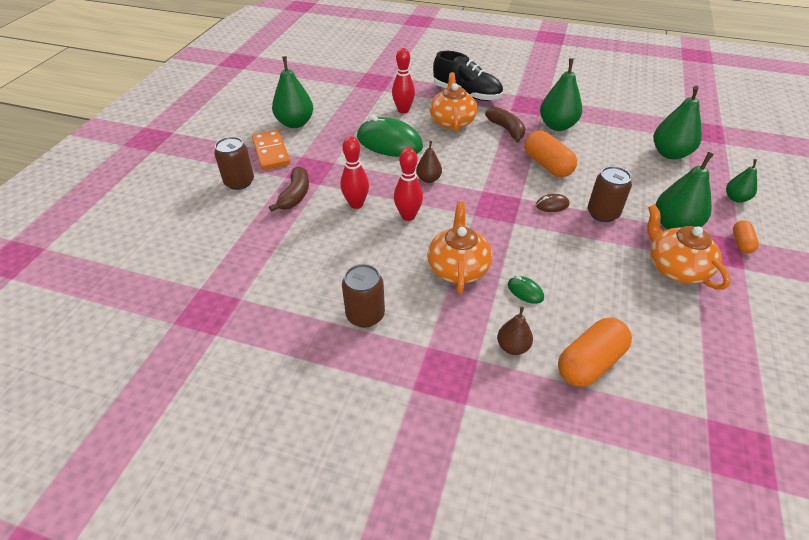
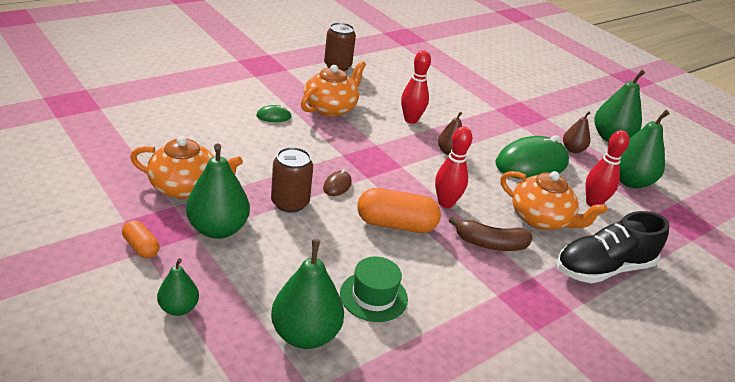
camera: 120 degrees right, 10 degrees down
brown can [214,137,254,190] -> none
orange domino [252,130,290,170] -> none
brown banana [269,166,309,212] -> none
red bowling pin [340,136,369,209] -> red bowling pin moved to [435,126,472,208]
orange teapot [427,201,492,294] -> orange teapot turned 90 degrees counterclockwise [301,61,366,117]
brown pear [497,307,533,355] -> brown pear moved to [563,111,590,153]
green pear [540,58,582,131] -> green pear moved to [619,110,670,188]
orange capsule [558,318,632,387] -> none
none -> green hat [340,257,408,322]

